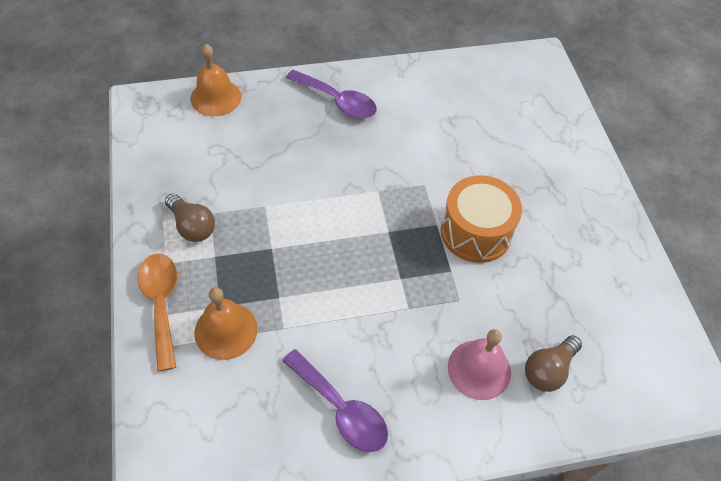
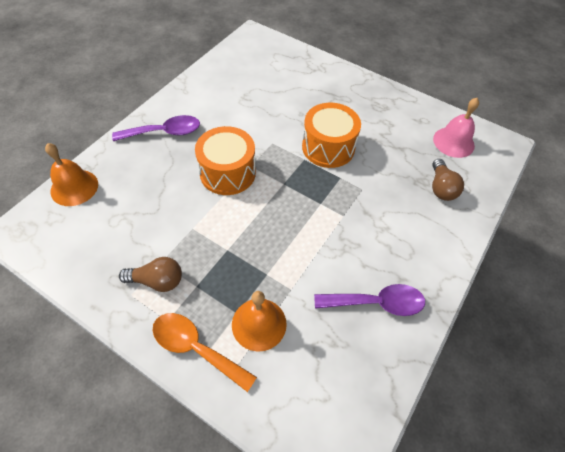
camera: 45 degrees left, 0 degrees up
pink bell [448,329,511,400] -> pink bell moved to [433,98,479,158]
none -> orange drum [195,126,256,195]

